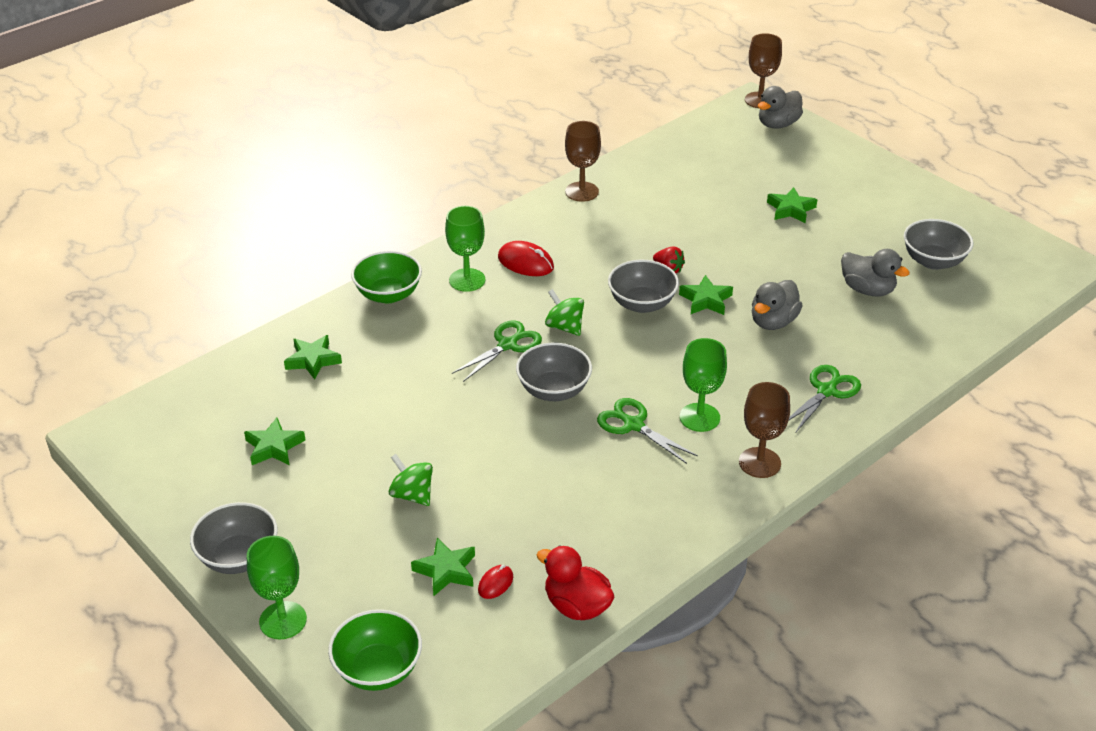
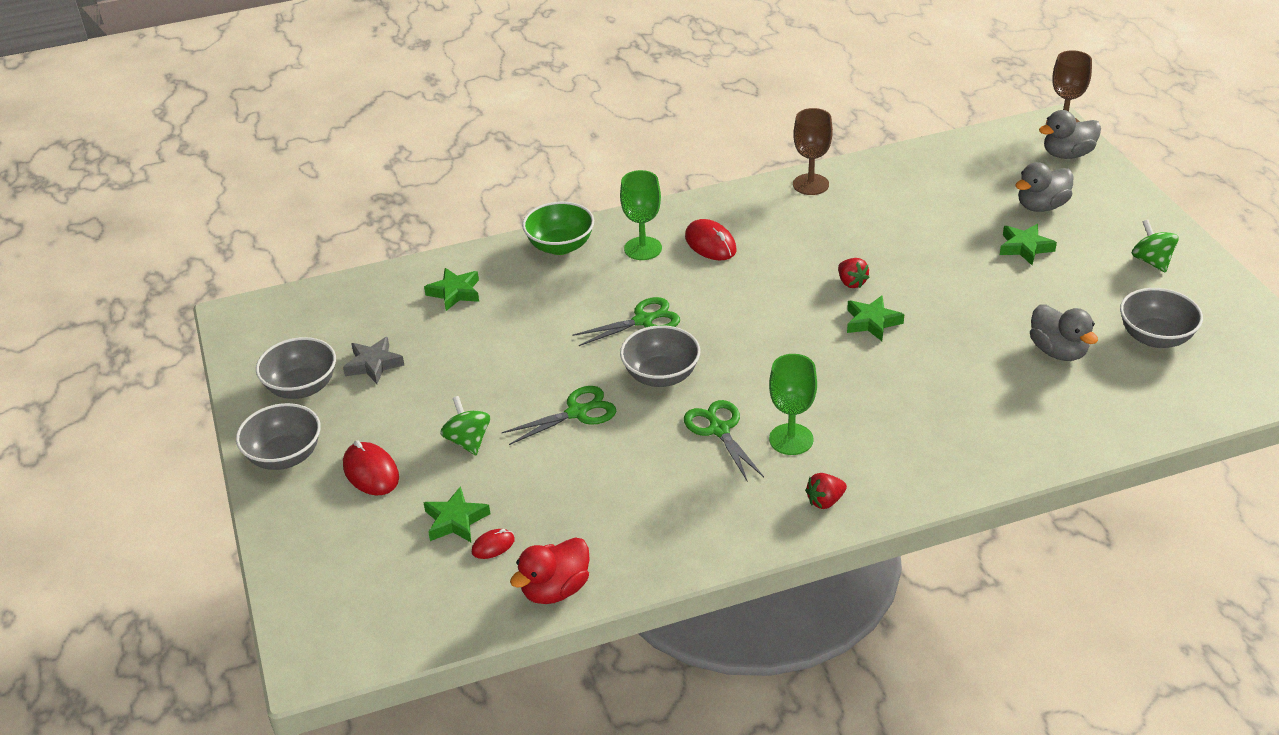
camera: 25 degrees right, 0 degrees up
green star [244,417,305,465] -> grey star [343,337,404,384]
green goblet [247,536,307,640] -> none
green bowl [328,609,422,691] -> none
red duck [537,545,615,620] -> red duck turned 105 degrees counterclockwise [510,537,590,604]
green spinning top [545,289,584,336] -> green spinning top moved to [1132,220,1178,273]
grey bowl [608,260,679,313] -> grey bowl moved to [256,337,336,399]
brown goblet [739,382,790,478] -> red strawberry [805,473,847,509]
grey duck [752,280,803,330] -> grey duck moved to [1015,162,1073,212]
green scissors [789,365,861,432] -> green scissors moved to [502,386,616,445]
none -> red mouse [343,440,399,495]

